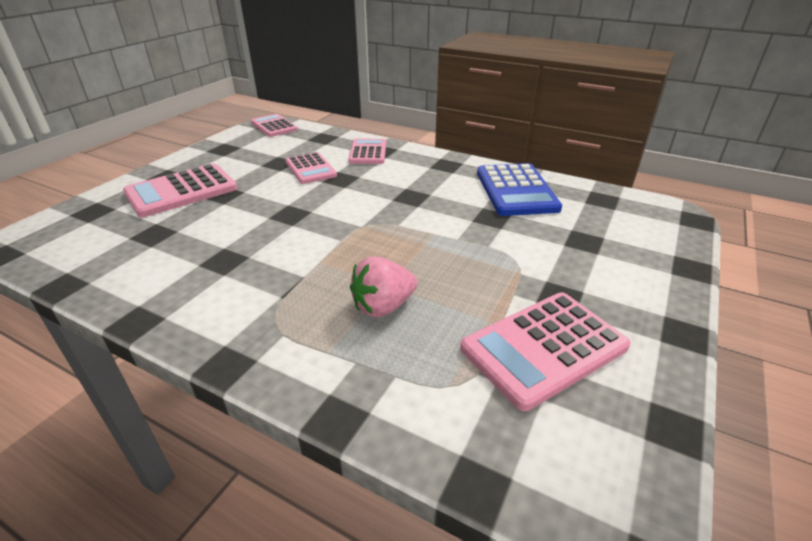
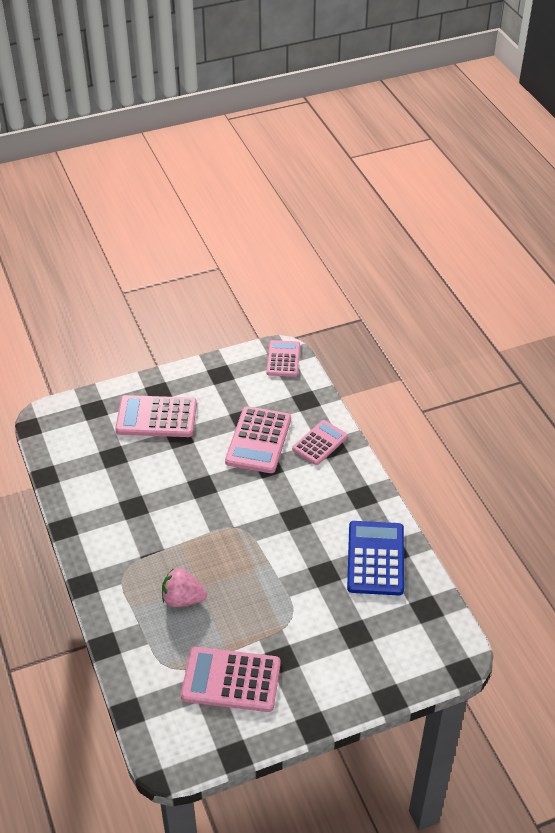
camera: 40 degrees right, 10 degrees up
pink calculator [285,152,337,184] -> pink calculator [225,406,291,473], size x1.54
blue calculator [477,163,562,216] -> blue calculator turned 150 degrees clockwise [347,521,404,595]

